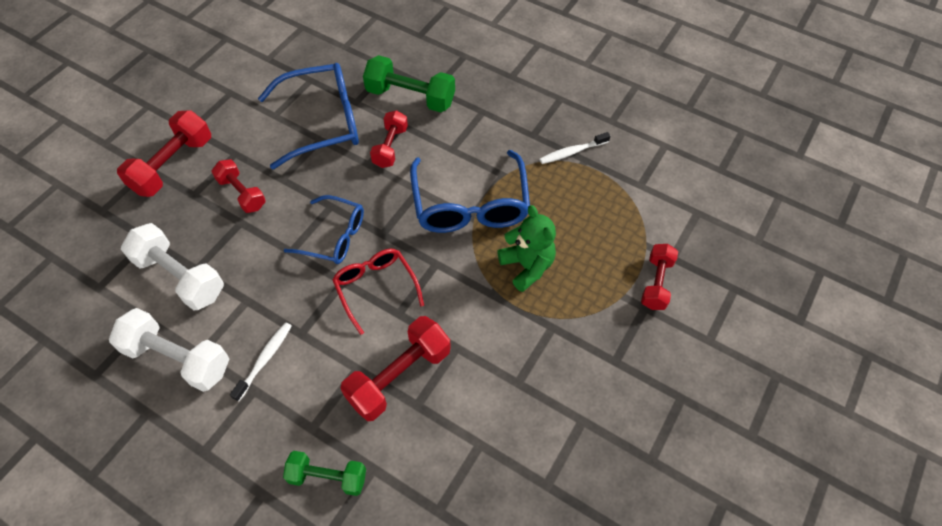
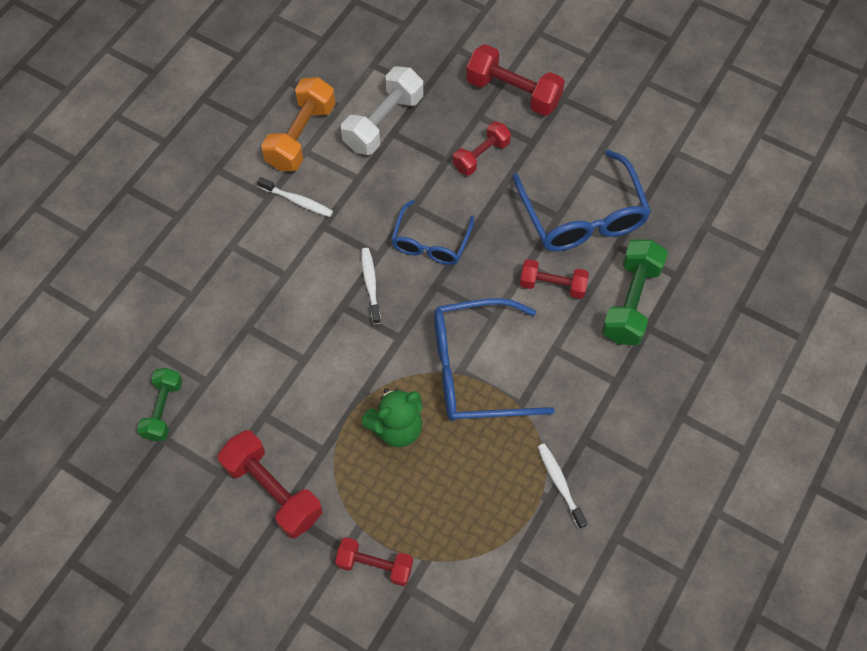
camera: 90 degrees right, 5 degrees up
white dumbbell [109,308,229,392] -> orange dumbbell [261,77,336,171]
green dumbbell [283,451,366,496] -> green dumbbell moved to [137,368,183,441]
red glasses [333,249,424,335] -> white toothbrush [361,248,381,324]
red dumbbell [341,316,451,421] -> red dumbbell moved to [218,430,323,539]

